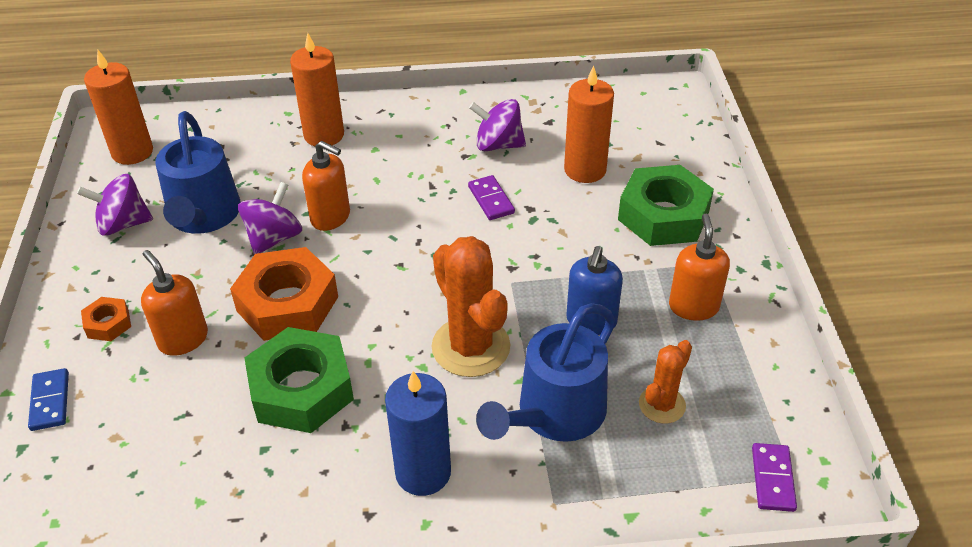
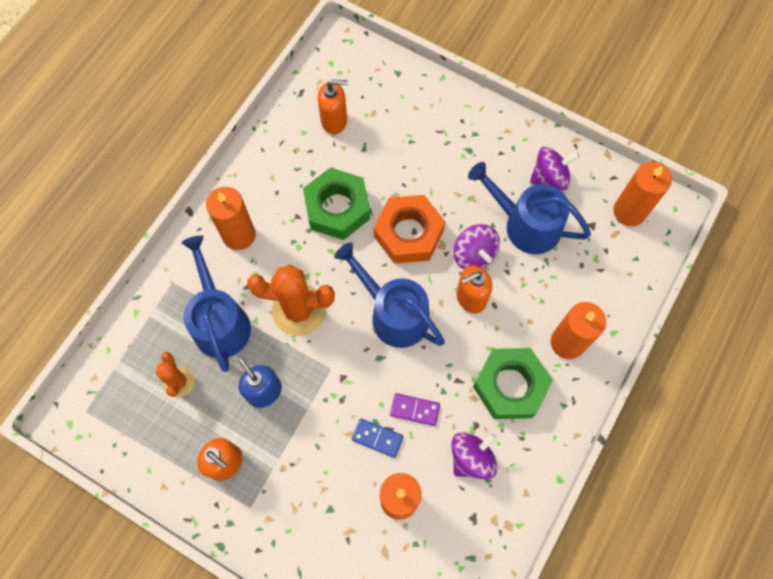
camera: 125 degrees right, 25 degrees up
blue domino [28,368,69,431] -> blue domino moved to [352,419,404,458]
purple spinning top [77,174,153,236] -> purple spinning top turned 45 degrees clockwise [530,147,580,191]
orange nut [81,297,131,341] -> none
orange soap dispenser [141,250,208,356] -> orange soap dispenser moved to [318,80,348,134]
blue candle [385,371,451,496] -> orange candle [206,187,256,250]
green nut [618,165,714,246] -> green nut moved to [473,348,553,419]
purple domino [752,443,797,512] -> none
none -> blue watering can [334,242,445,348]

